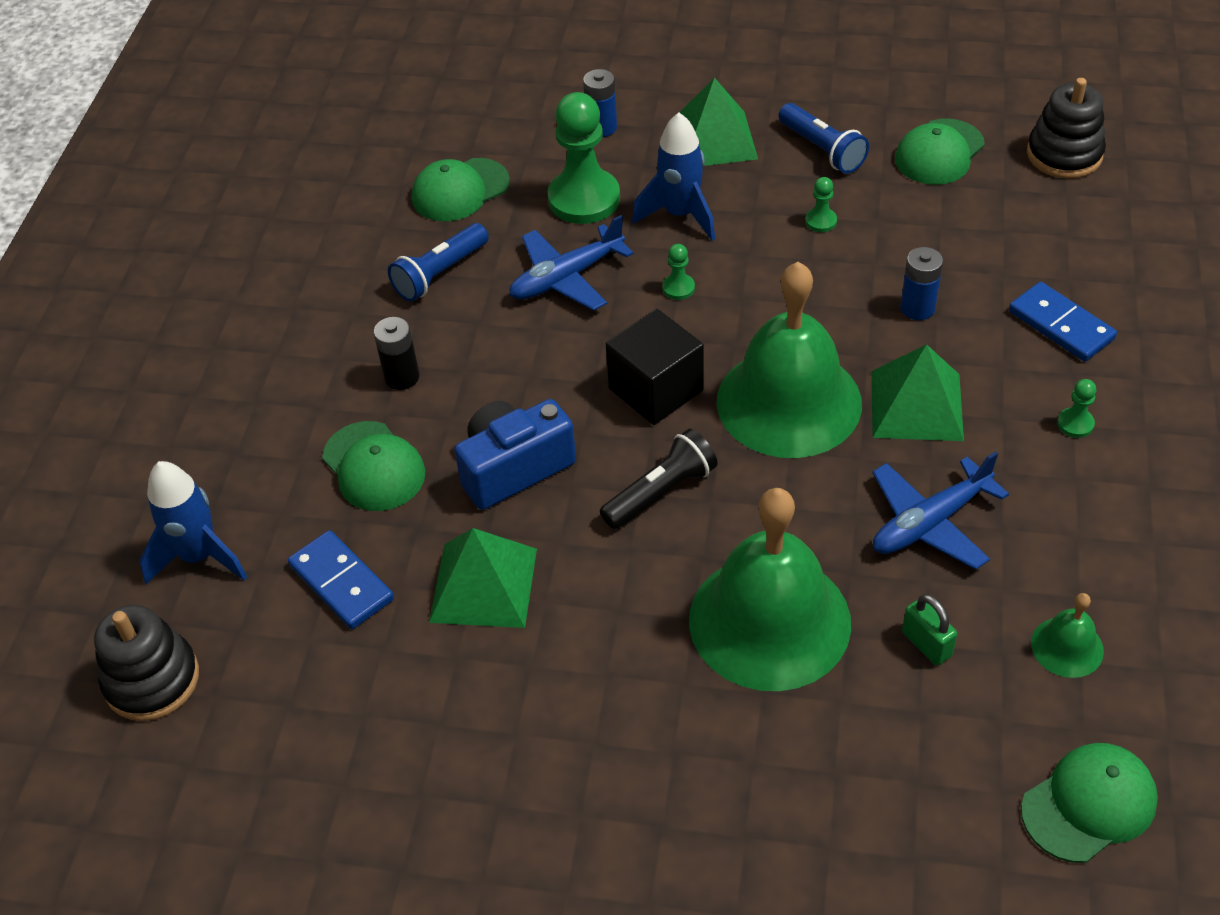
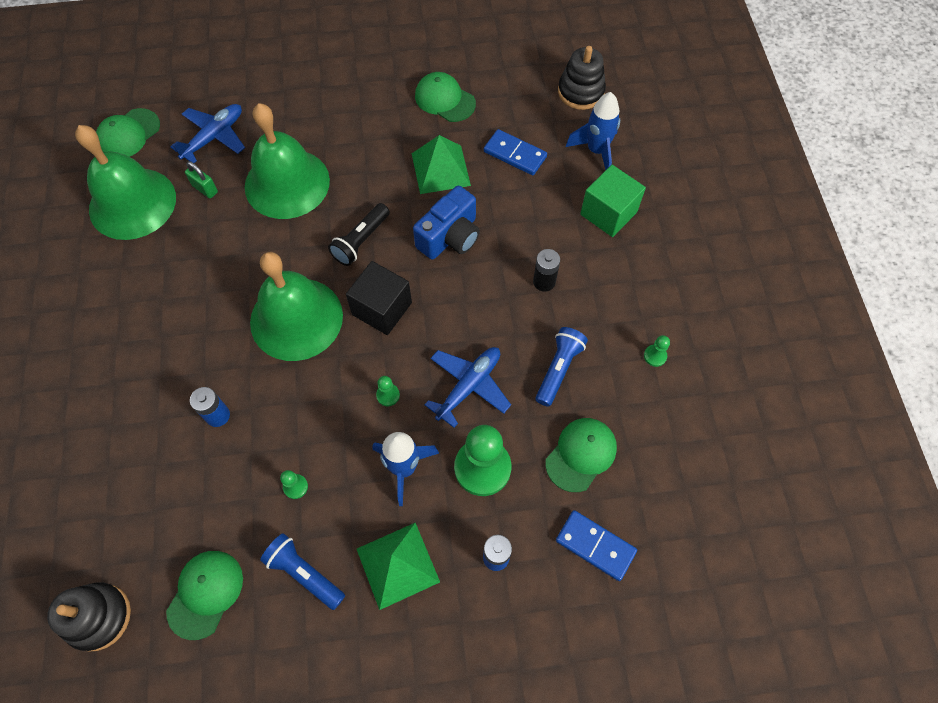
camera: 160 degrees right, 15 degrees up
green cap [322,421,426,511] -> green cap moved to [415,72,476,122]
green pyramid [871,344,964,441] -> none
blue plane [872,451,1009,570] -> blue plane moved to [170,104,245,163]
blue domino [1009,282,1117,362] -> blue domino moved to [556,510,637,581]
green bell [1031,593,1104,678] -> green bell [75,125,176,240], size x2.33
green pawn [1057,379,1097,438] -> green pawn moved to [644,335,670,367]
none -> green cube [580,165,646,237]

